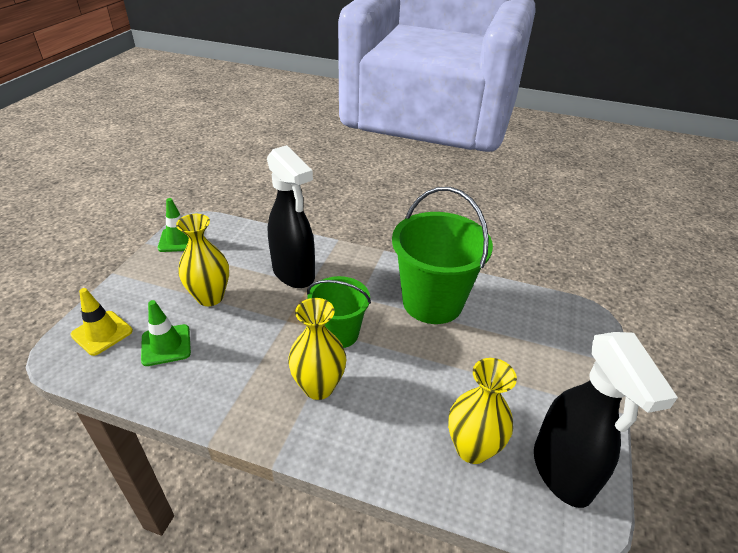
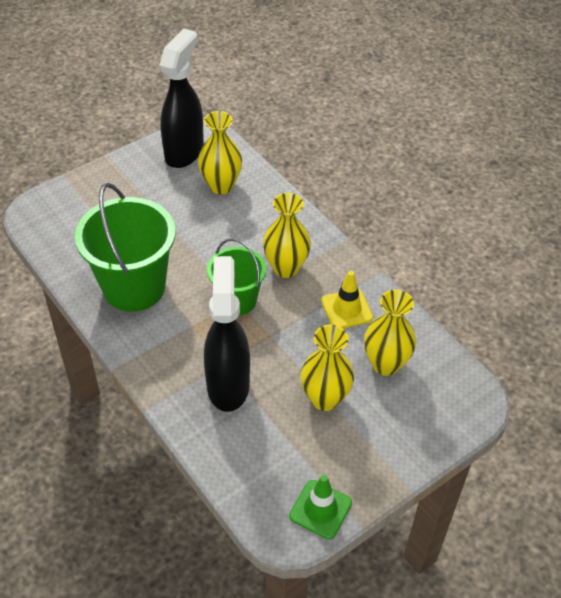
camera: 145 degrees left, 10 degrees up
yellow traffic cone [70,288,133,356] -> yellow traffic cone moved to [321,271,373,328]
green traffic cone [141,300,191,366] -> yellow vase [364,289,416,376]

